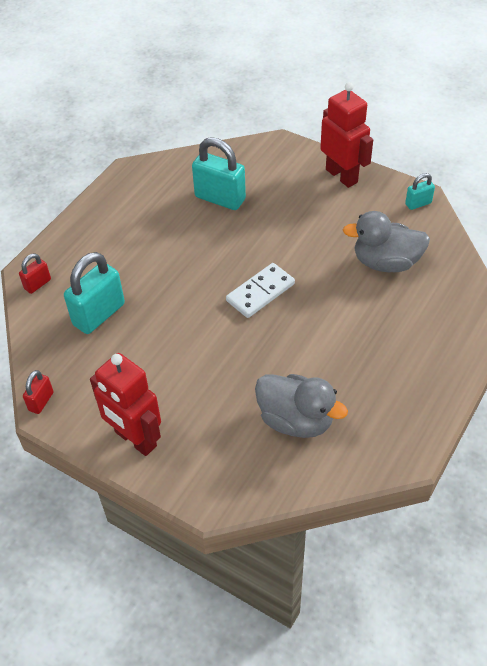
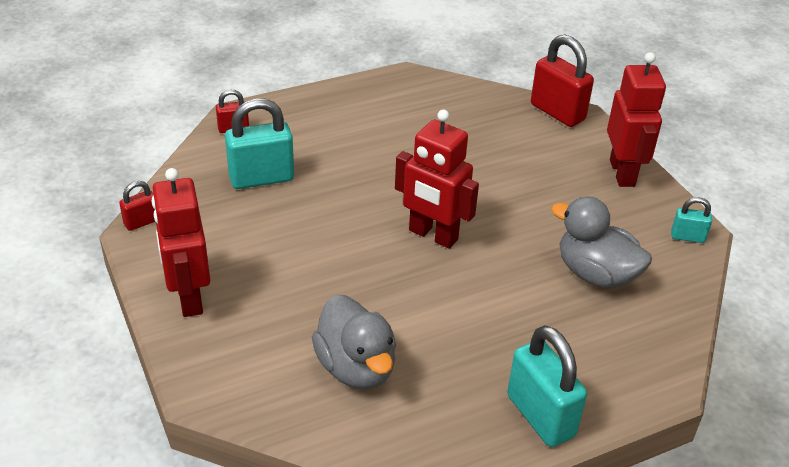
camera: 30 degrees right, 10 degrees down
turquoise padlock [192,137,246,210] -> turquoise padlock moved to [507,325,587,447]
white domino [226,263,295,318] -> red robot [395,110,479,249]
none -> red padlock [531,35,594,127]

